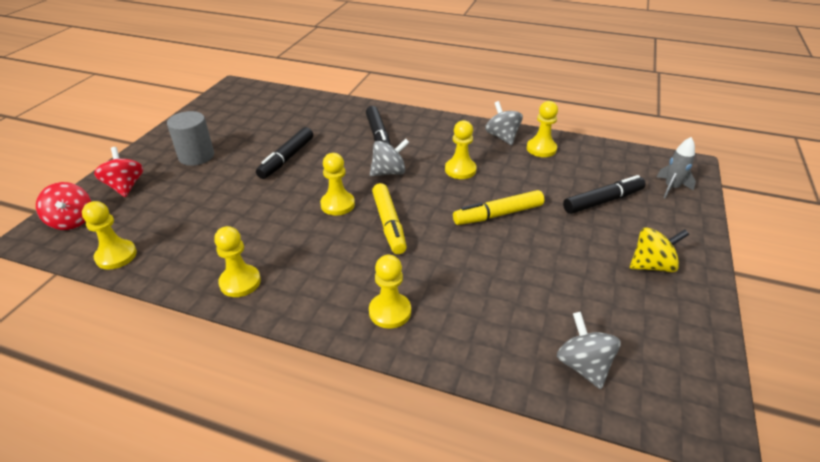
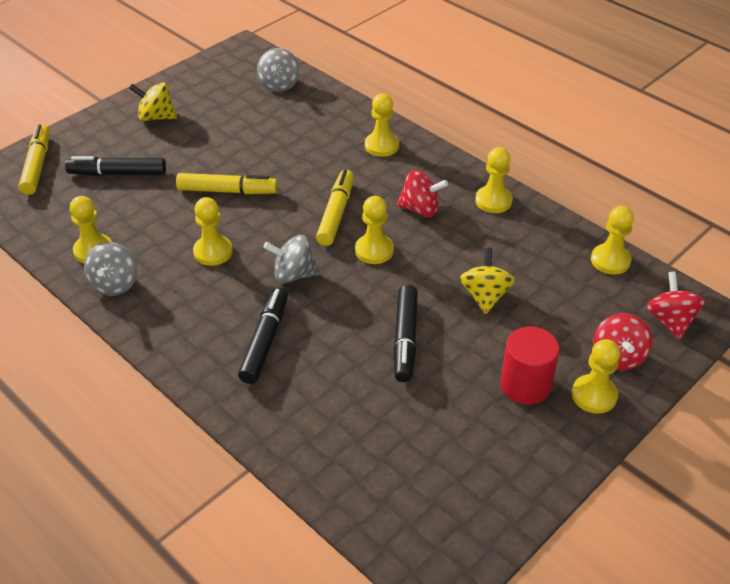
camera: 155 degrees left, 5 degrees up
grey cylinder [167,111,214,166] -> red cylinder [500,326,559,405]
black marker [256,127,313,179] -> black marker turned 135 degrees clockwise [393,285,418,382]
grey rocket [657,137,696,198] -> yellow marker [19,124,50,195]
none -> red spinning top [397,170,448,217]
none -> yellow spinning top [460,248,515,314]
none -> yellow pawn [572,339,620,414]

